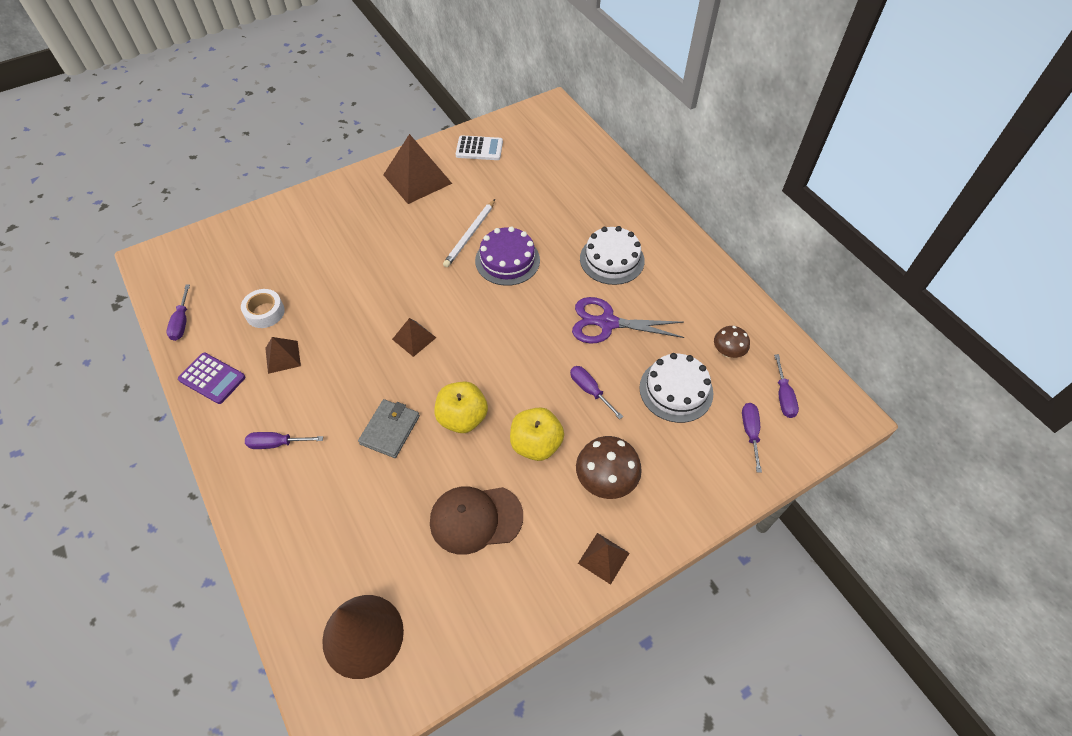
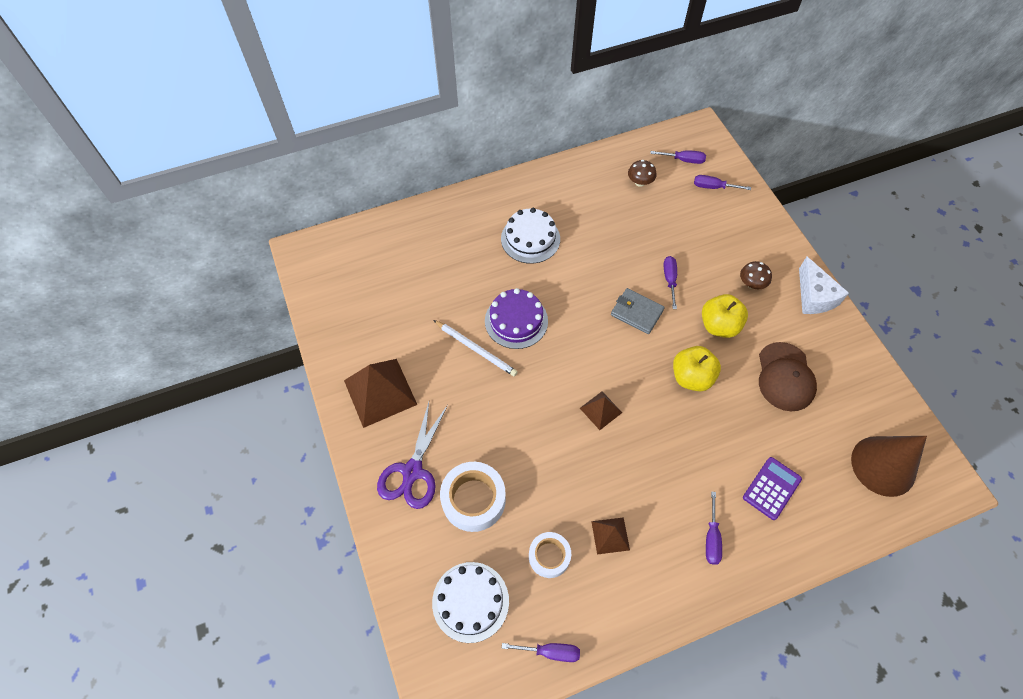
camera: 80 degrees left, 5 degrees up
purple calculator [178,353,245,404] -> purple calculator moved to [743,457,802,520]
grey wallet [358,399,420,458] -> grey wallet moved to [611,288,665,334]
white calculator [456,135,503,160] -> none
purple screwdriver [570,366,623,419] -> purple screwdriver turned 120 degrees clockwise [664,256,677,309]
purple scissors [572,297,684,344] -> purple scissors moved to [377,402,448,509]
brown mushroom [576,436,642,499] -> brown mushroom [740,261,772,289], size x0.62
brown pyramid [578,533,629,585] -> white cheese [799,257,849,314]
white cake [639,353,713,423] -> white cake moved to [432,562,509,643]
none -> white tape [440,462,506,532]

